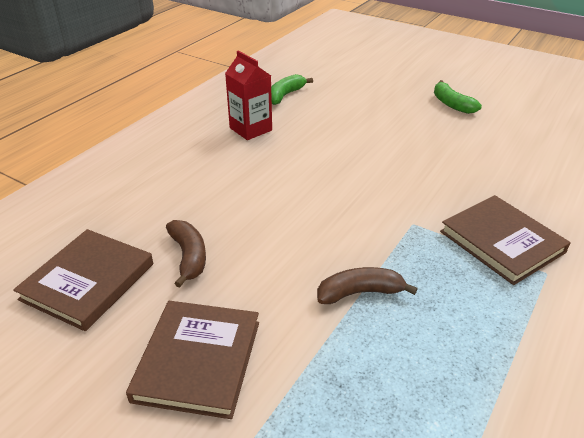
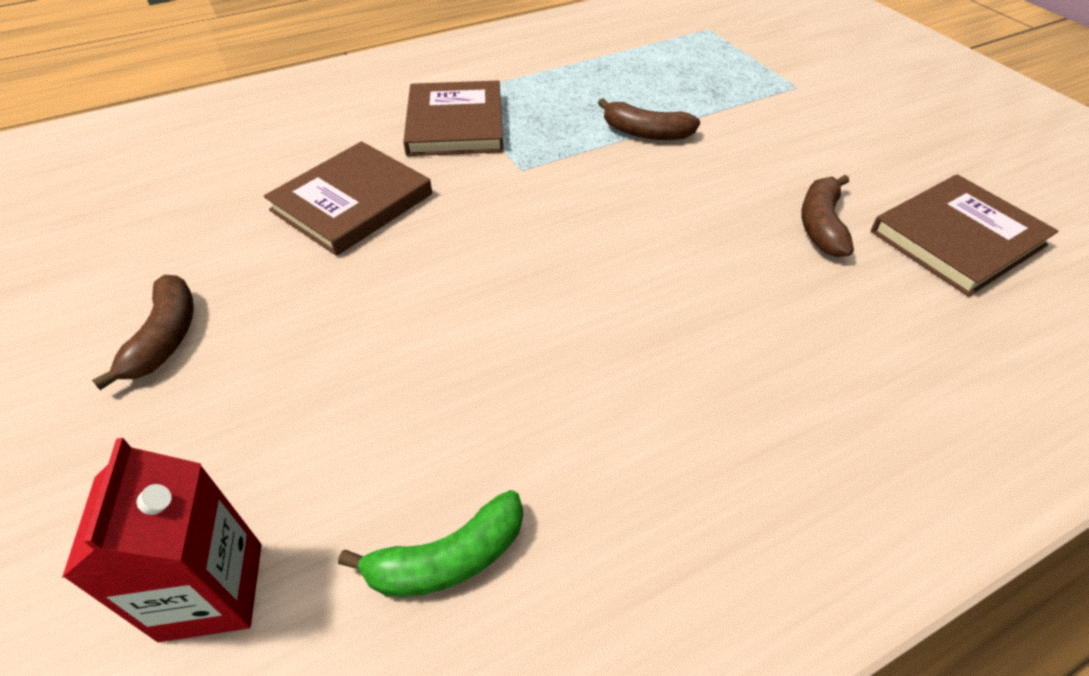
camera: 150 degrees left, 10 degrees up
brown book [126,301,259,419] -> brown book moved to [264,141,432,256]
red carton [225,50,272,140] -> red carton moved to [62,438,261,642]
green banana [434,80,482,114] -> brown banana [92,275,194,390]

